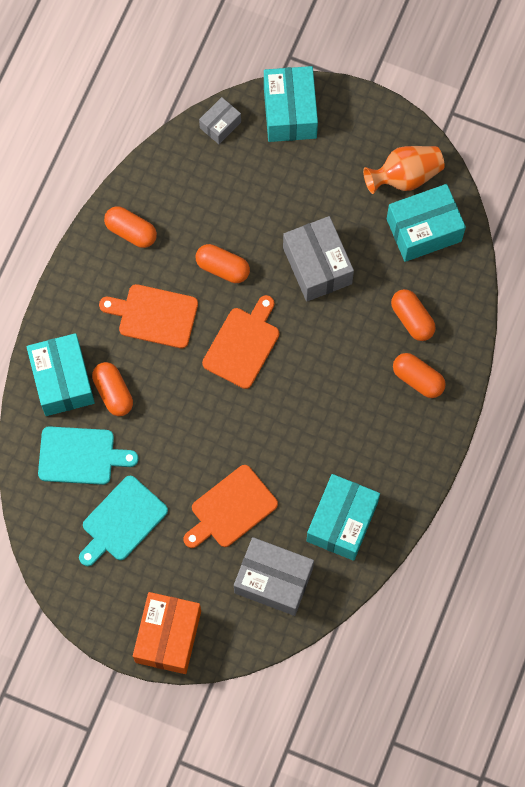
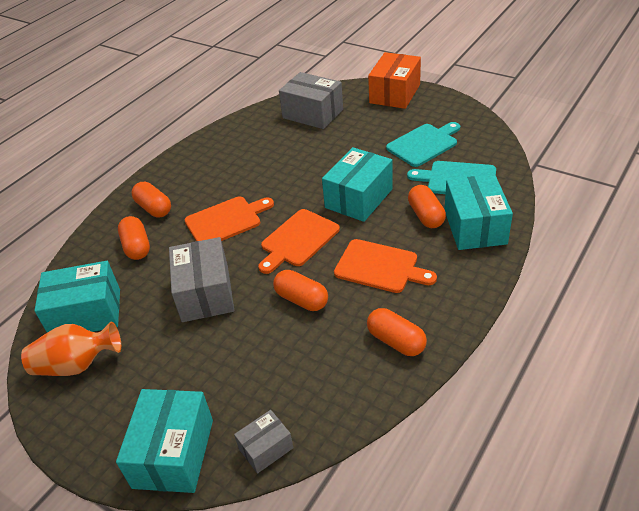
camera: 165 degrees left, 30 degrees down
orange cutting board [183,465,278,548] -> orange cutting board moved to [185,196,274,241]
turquoise box [306,474,380,561] -> turquoise box moved to [322,147,393,222]

